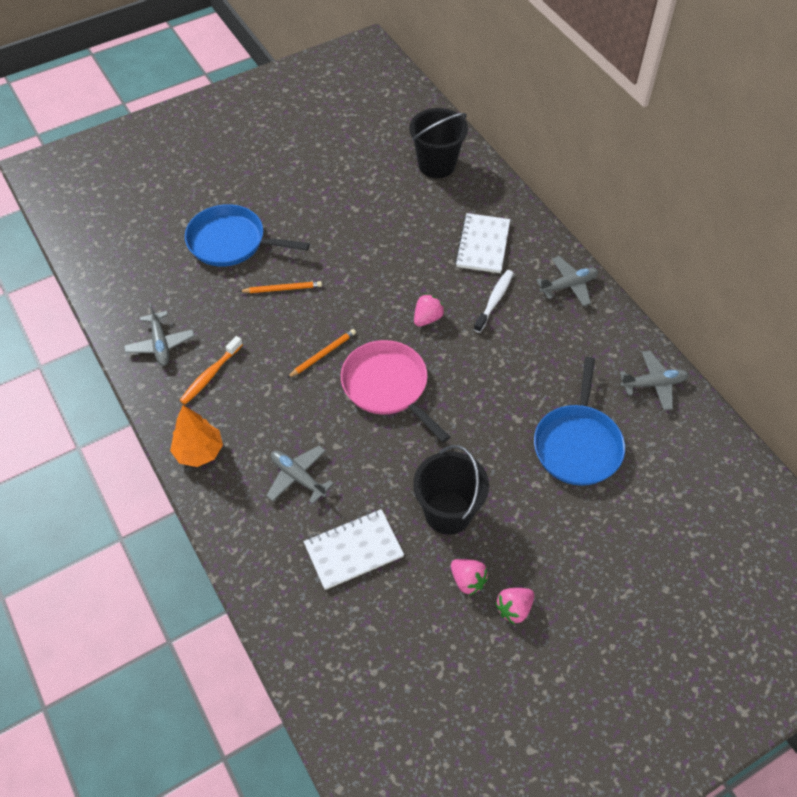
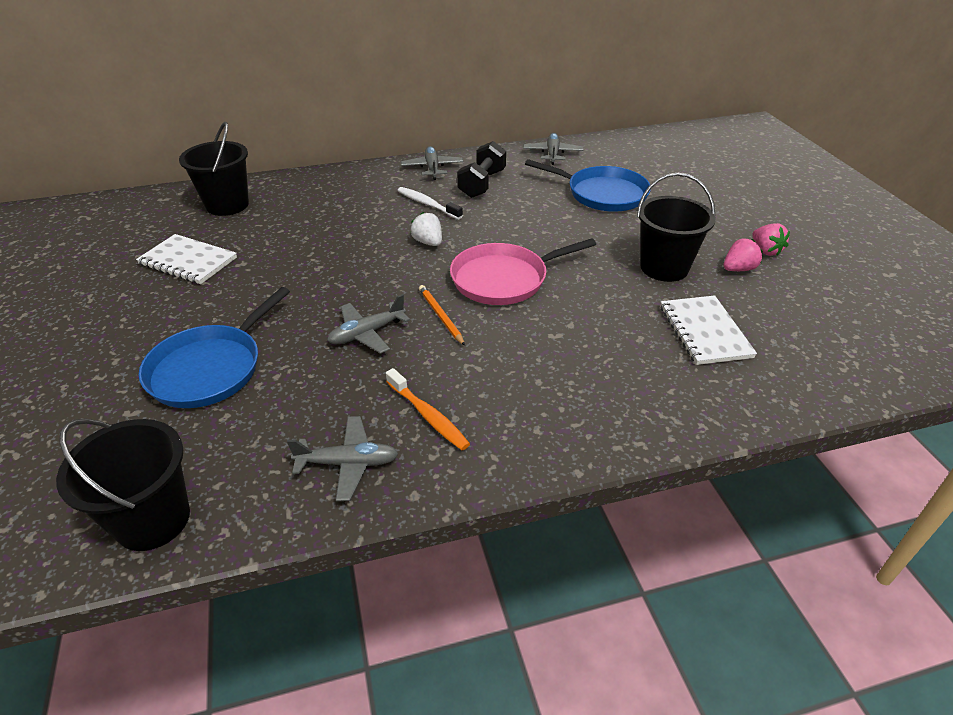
camera: 75 degrees left, 15 degrees down
orange tree [170,405,223,467] -> none
orange pencil [239,281,322,293] -> none
grey plane [266,445,334,504] -> grey plane moved to [327,294,410,354]
pink strawberry [414,294,445,327] -> white strawberry [410,212,442,246]
white notebook [455,213,510,273] -> white notebook moved to [136,234,237,284]
none -> black bucket [56,419,190,551]
none -> black dumbbell [457,141,506,198]

